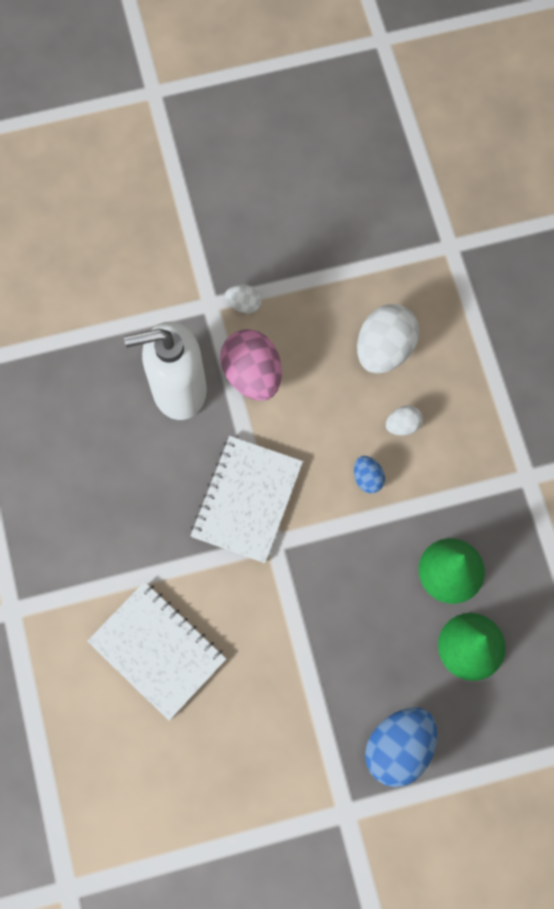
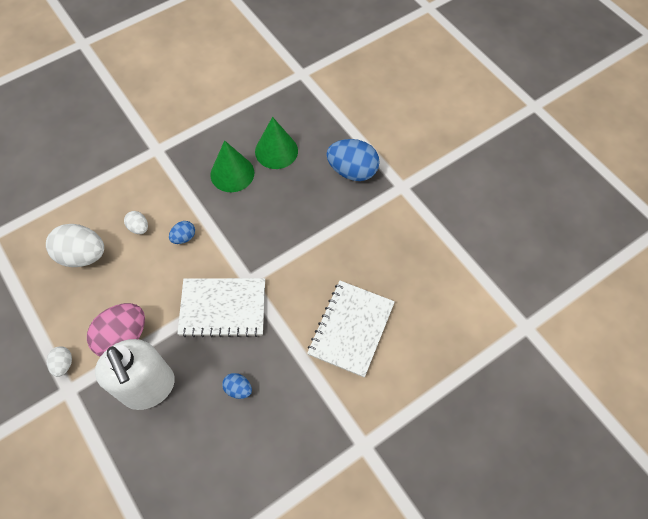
camera: 110 degrees left, 10 degrees down
none -> blue egg [222,373,252,399]

